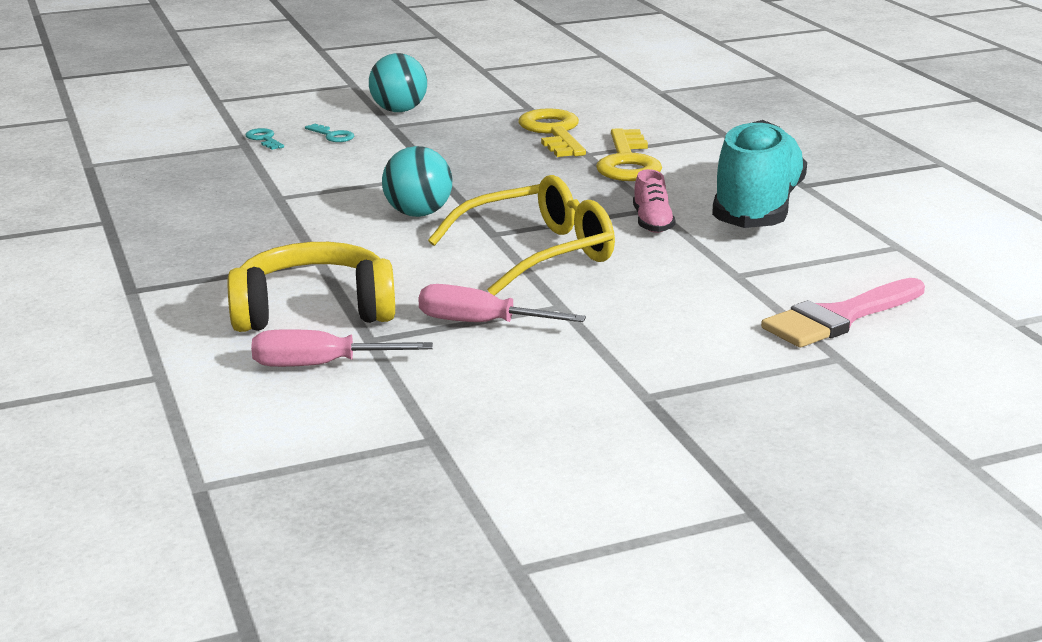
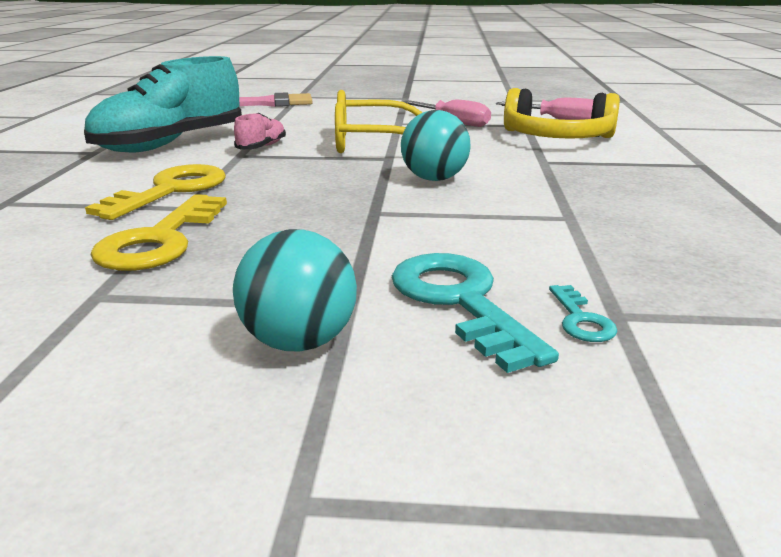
camera: 155 degrees left, 0 degrees up
turquoise key [305,124,354,142] -> turquoise key [392,253,559,373], size x2.15

